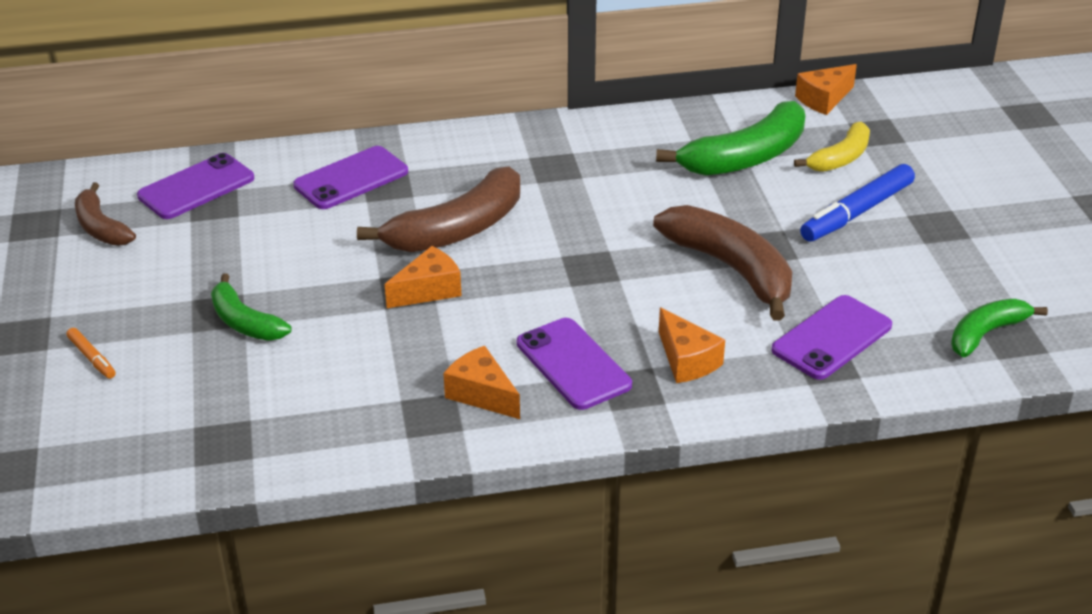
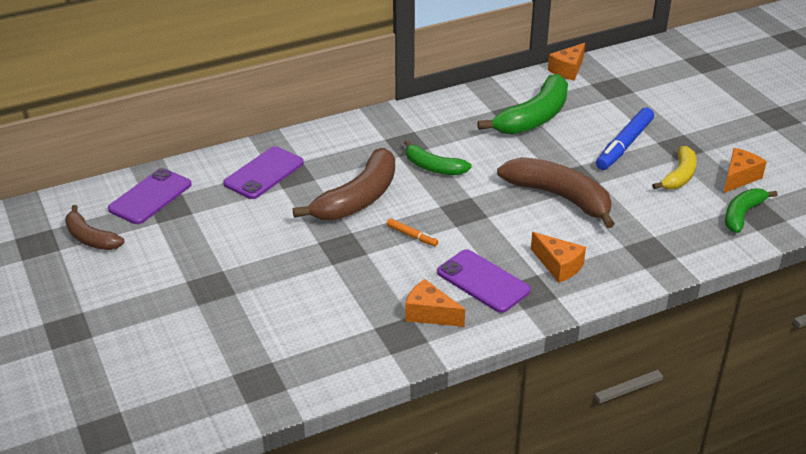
camera: 15 degrees left, 0 degrees up
orange marker [67,328,116,379] -> orange marker moved to [387,219,438,246]
green banana [211,273,291,341] -> green banana moved to [404,140,472,175]
orange cheese [385,246,462,308] -> orange cheese moved to [724,148,767,193]
purple phone [771,295,892,380] -> none
yellow banana [794,122,870,172] -> yellow banana moved to [652,146,697,190]

